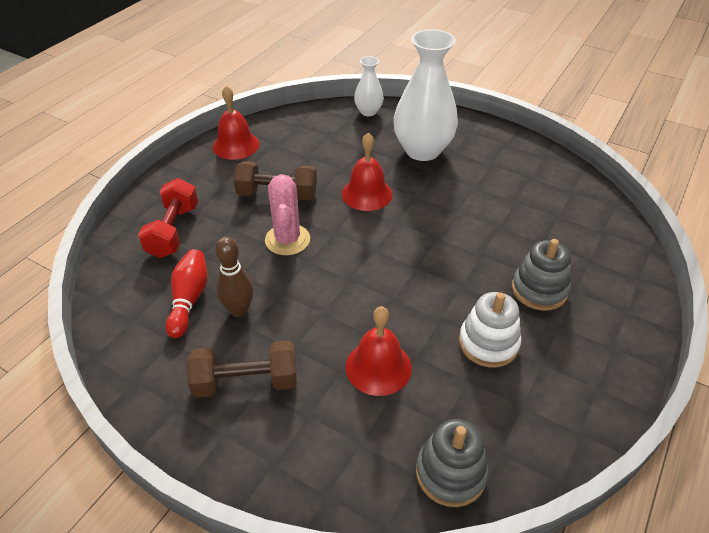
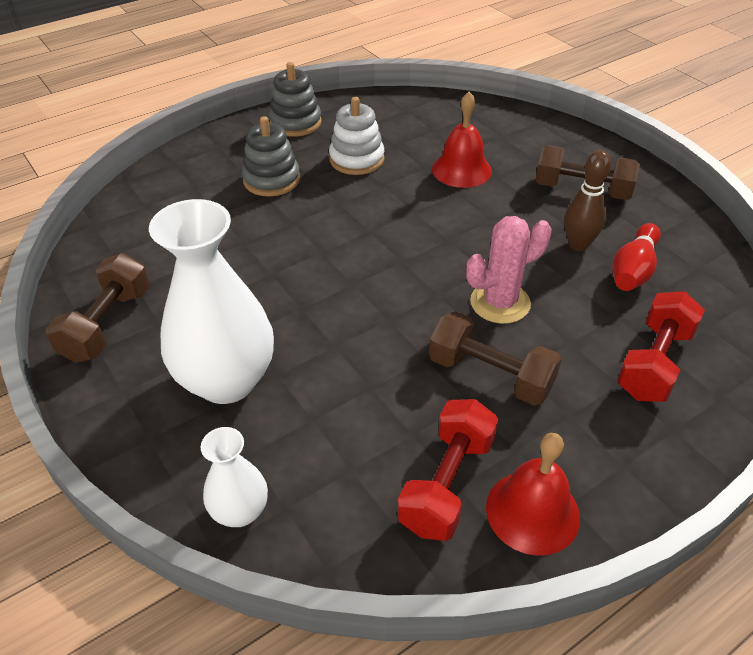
camera: 155 degrees left, 0 degrees up
pink cactus [265,174,310,255] -> pink cactus turned 45 degrees clockwise [466,216,551,324]
red bell [342,133,393,211] -> none
grey stacking toy [416,419,489,507] -> grey stacking toy moved to [269,62,322,137]
none -> brown dumbbell [46,253,150,363]
none -> red dumbbell [397,399,498,541]

